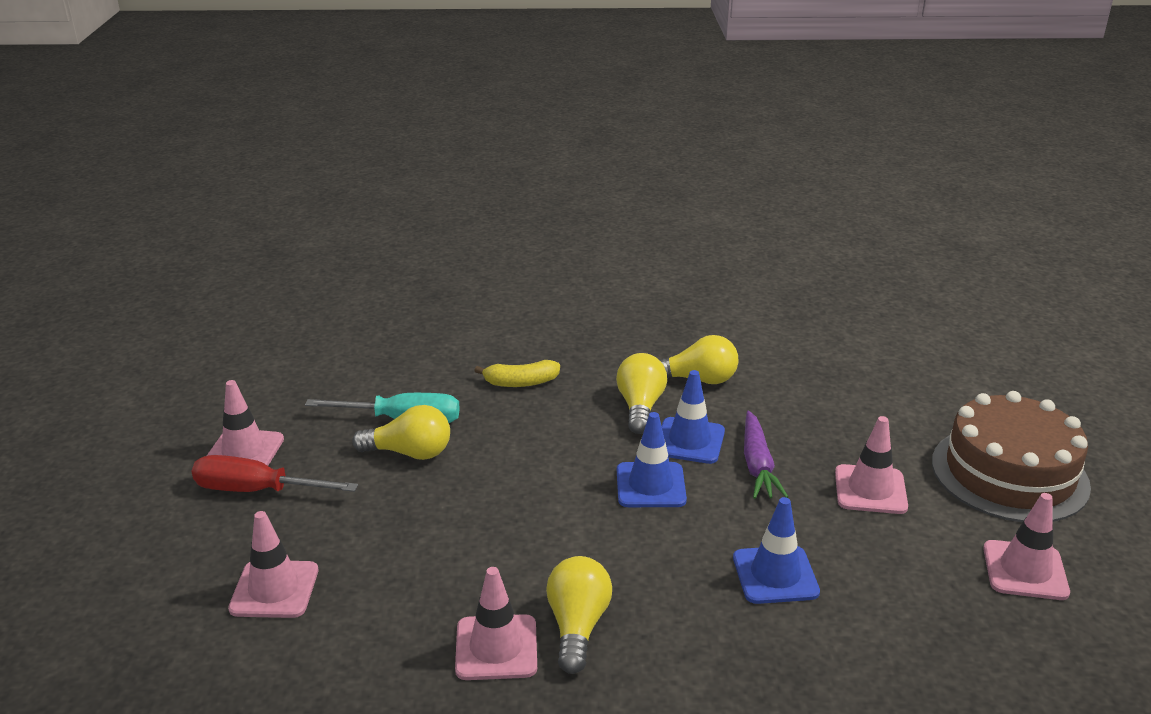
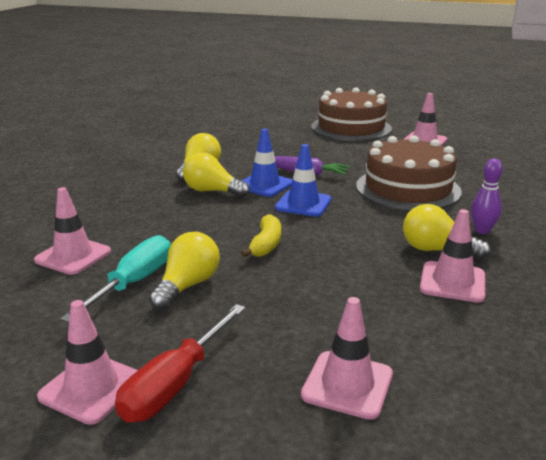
camera: 70 degrees left, 5 degrees down
yellow banana [474,360,560,387] -> yellow banana moved to [241,214,281,257]
blue traffic cone [733,497,820,604] -> brown cake [356,135,462,210]
pink traffic cone [835,416,908,514] -> pink traffic cone moved to [34,187,111,275]
none -> purple bowling pin [471,159,503,234]

